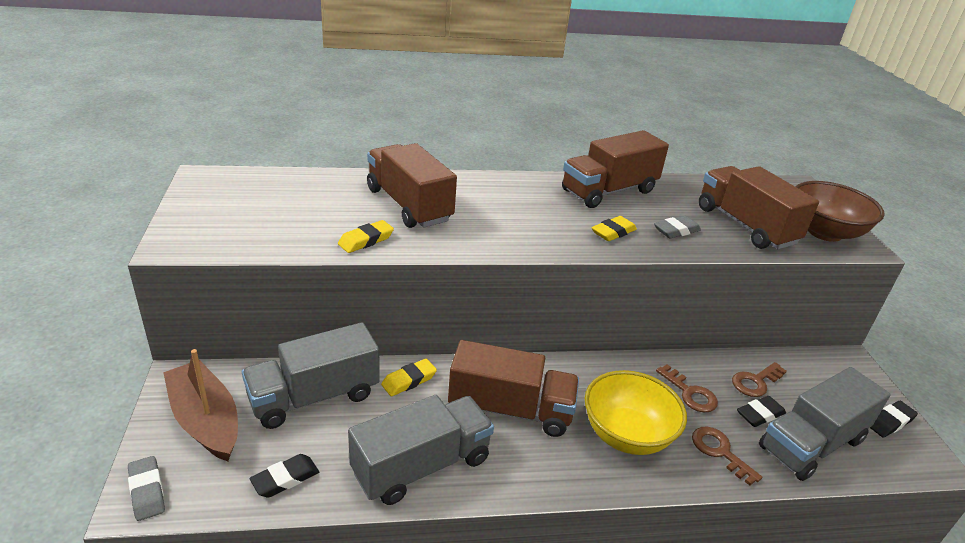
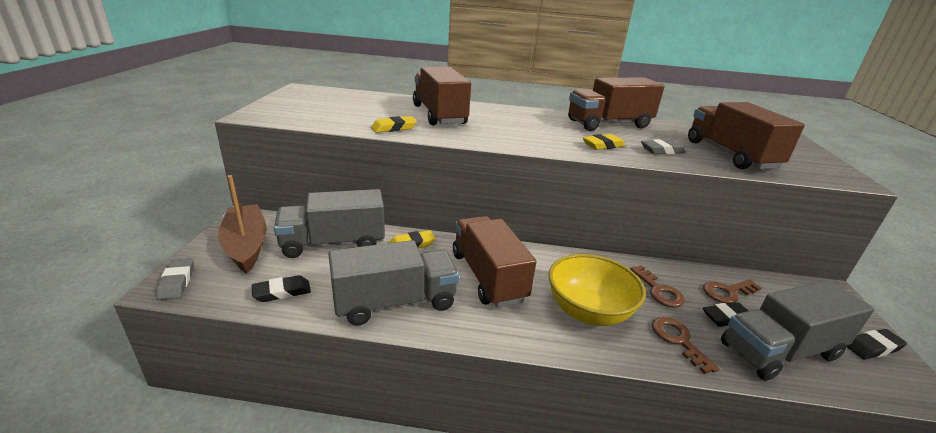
camera: 15 degrees right, 5 degrees down
brown truck [448,340,579,437] -> brown truck turned 135 degrees counterclockwise [453,216,536,307]
brown bowl [795,181,885,242] -> none

